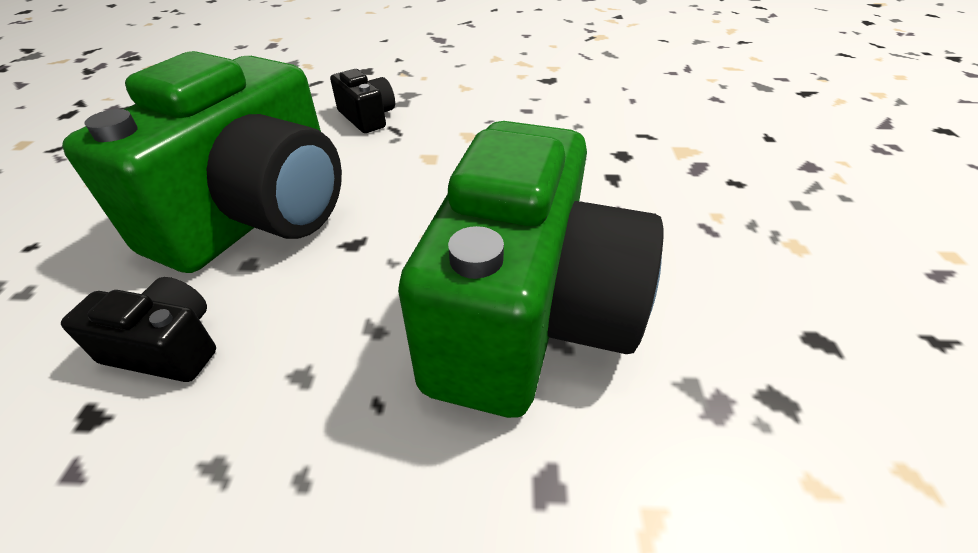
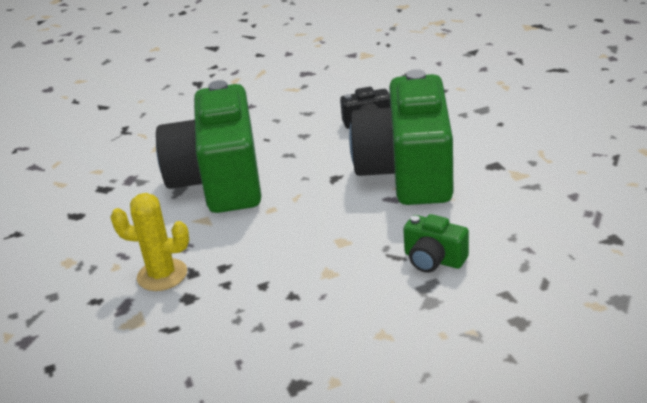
camera: 160 degrees right, 10 degrees down
black camera [330,69,395,133] -> green camera [403,214,469,273]
none -> yellow cactus [110,193,189,291]

